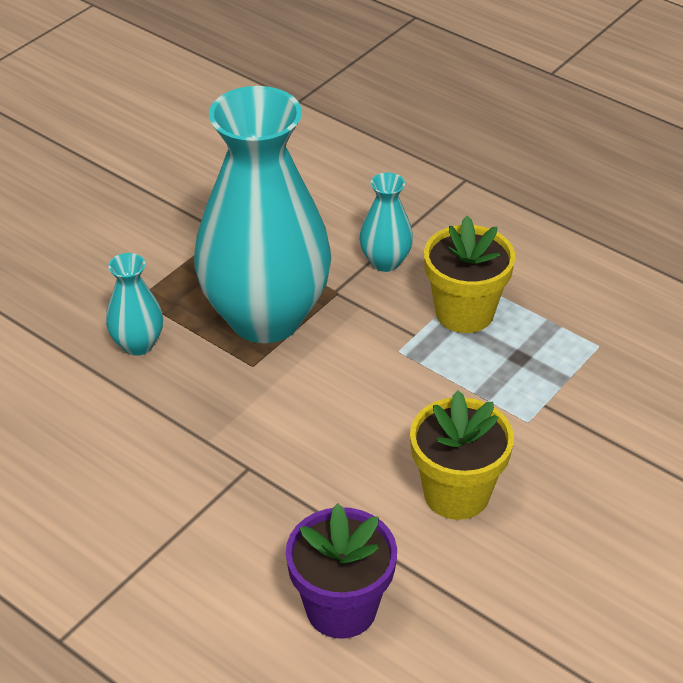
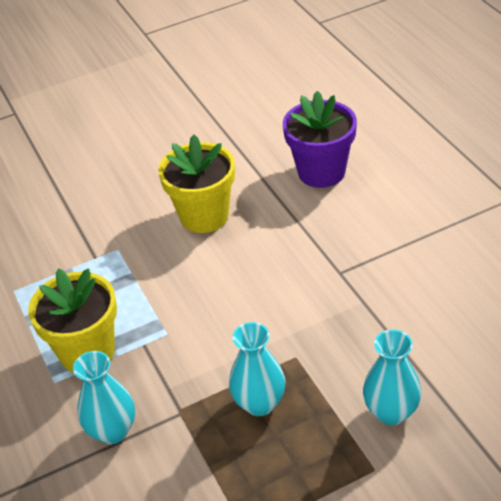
camera: 150 degrees left, 0 degrees up
turquoise vase [194,86,331,343] -> turquoise vase [229,322,286,416], size x0.42

